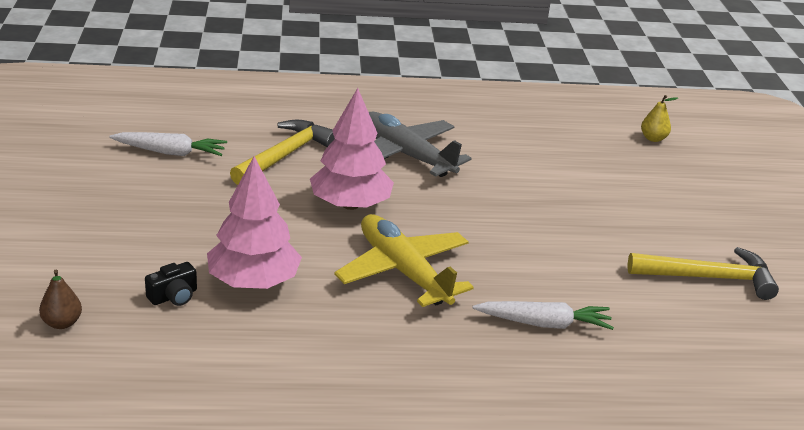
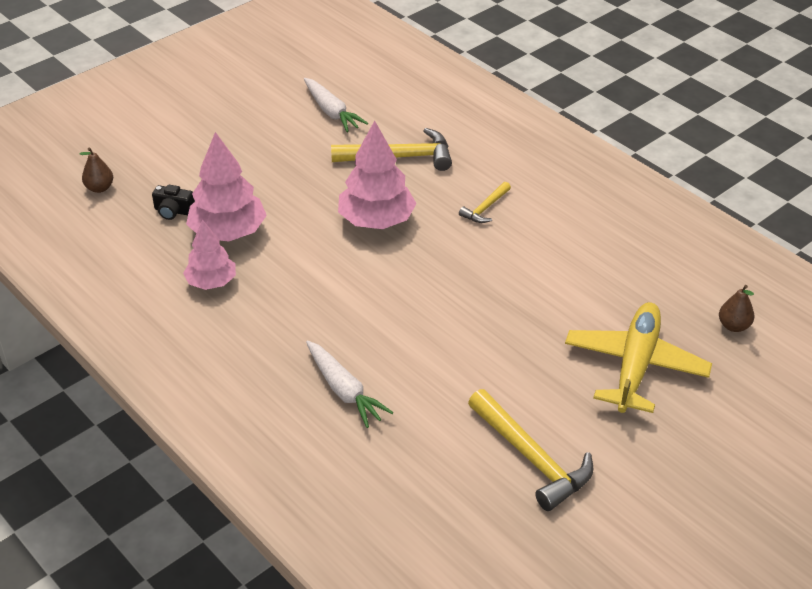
camera: 55 degrees right, 10 degrees up
yellow plane [334,214,474,307] -> yellow plane moved to [565,302,712,413]
grey plane [369,112,472,177] -> yellow hammer [459,182,511,223]
yellow pear [641,95,678,142] -> brown pear [719,285,754,332]
none -> pink tree [183,219,236,290]

